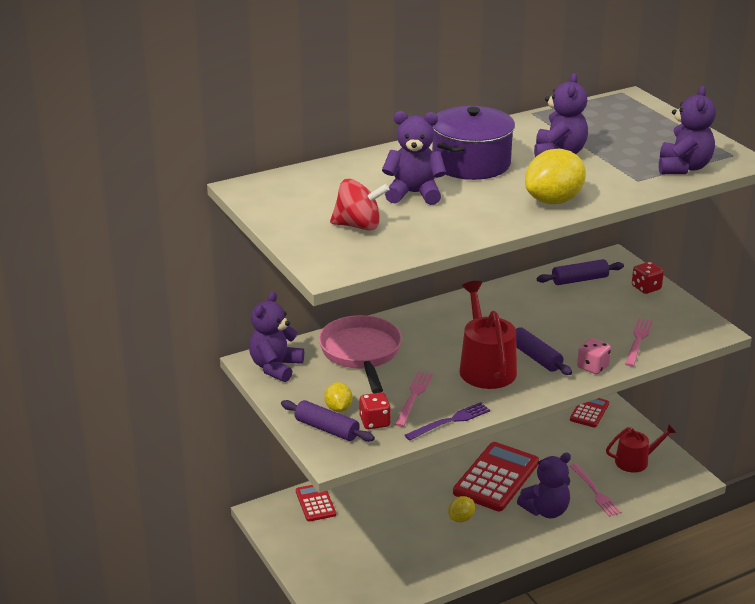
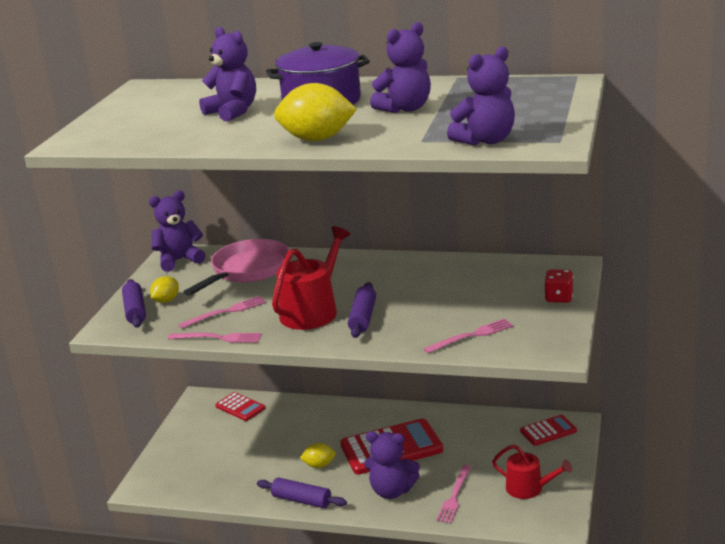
camera: 45 degrees right, 5 degrees down
red calculator [296,485,336,521] -> red calculator turned 105 degrees clockwise [215,392,265,421]
red spinning top [330,179,389,231] -> none
red dice [359,392,391,429] -> none
purple fork [405,402,490,440] -> pink fork [168,333,262,343]
purple rolling pin [537,259,624,285] -> purple rolling pin moved to [257,478,347,508]
pink dice [577,338,611,374] -> none

